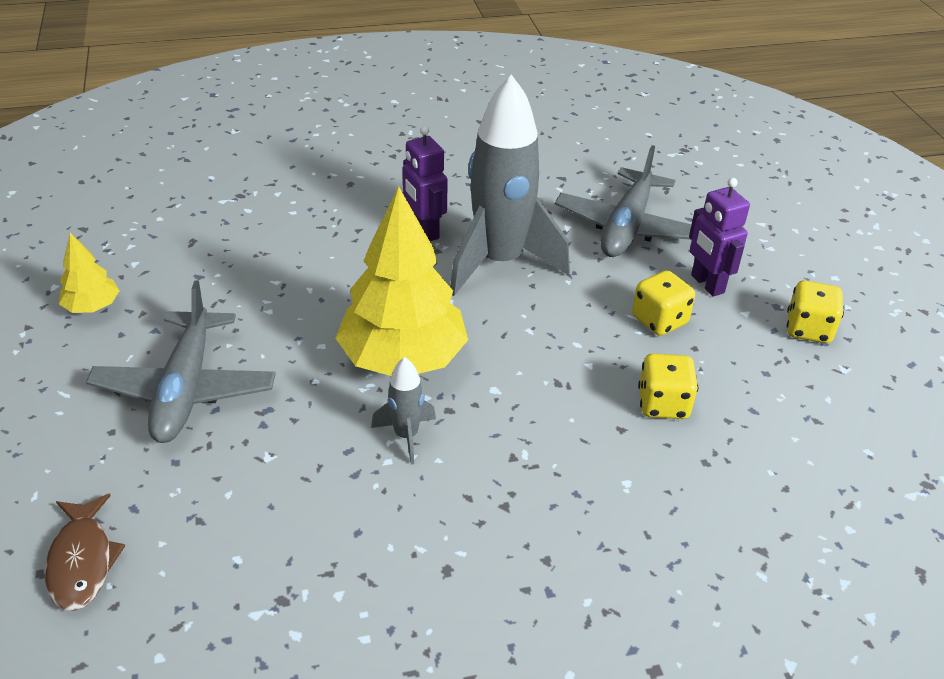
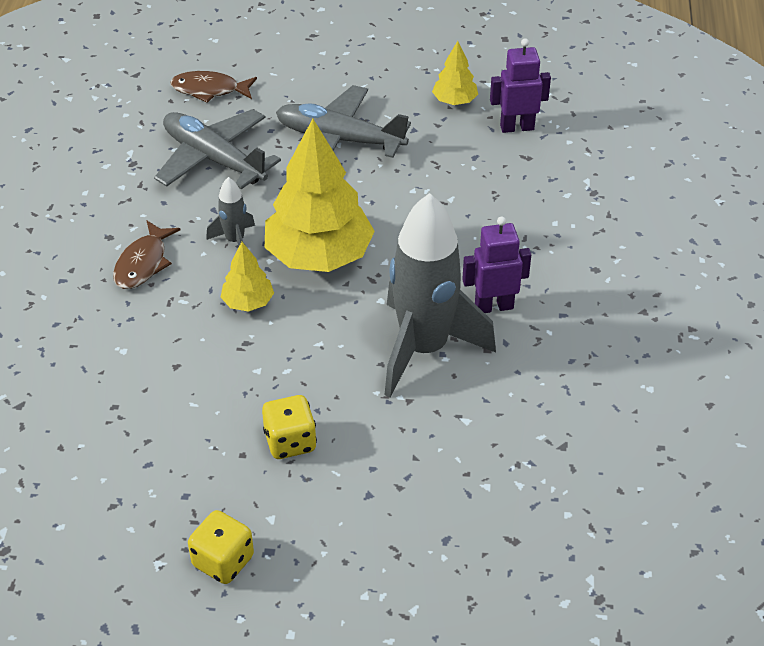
camera: 110 degrees right, 5 degrees up
grey plane [555,145,692,257] -> grey plane moved to [154,109,281,189]
yellow dice [638,353,698,419] -> none
purple robot [689,178,750,297] -> purple robot moved to [490,38,551,133]
none -> brown fish [113,221,180,289]
none -> yellow tree [221,242,274,312]

